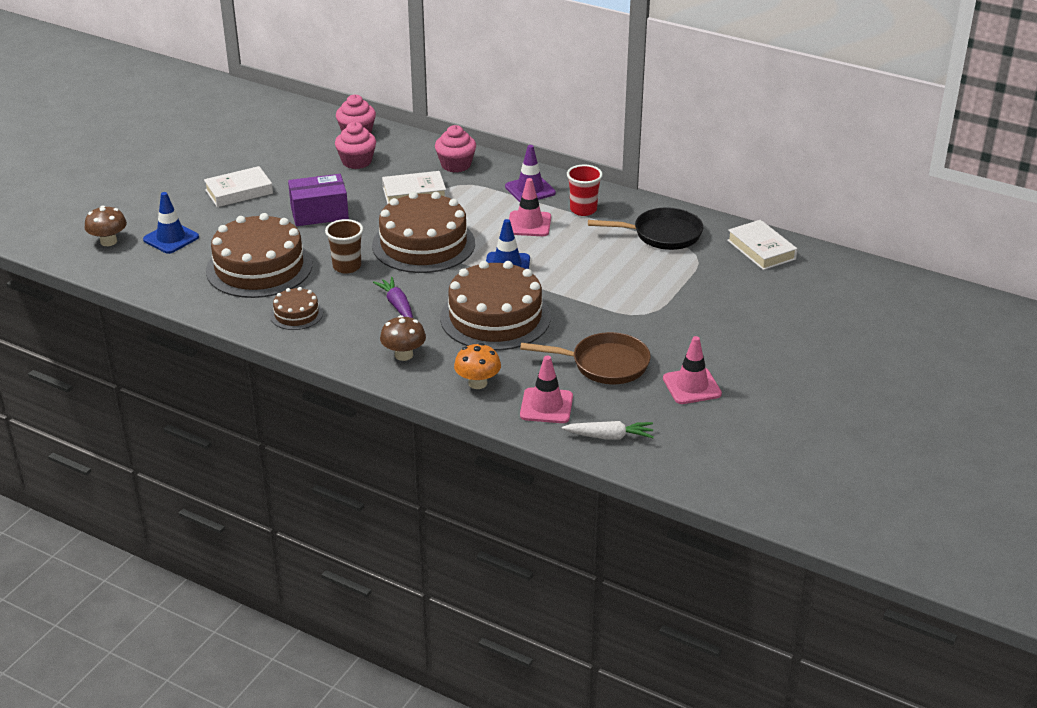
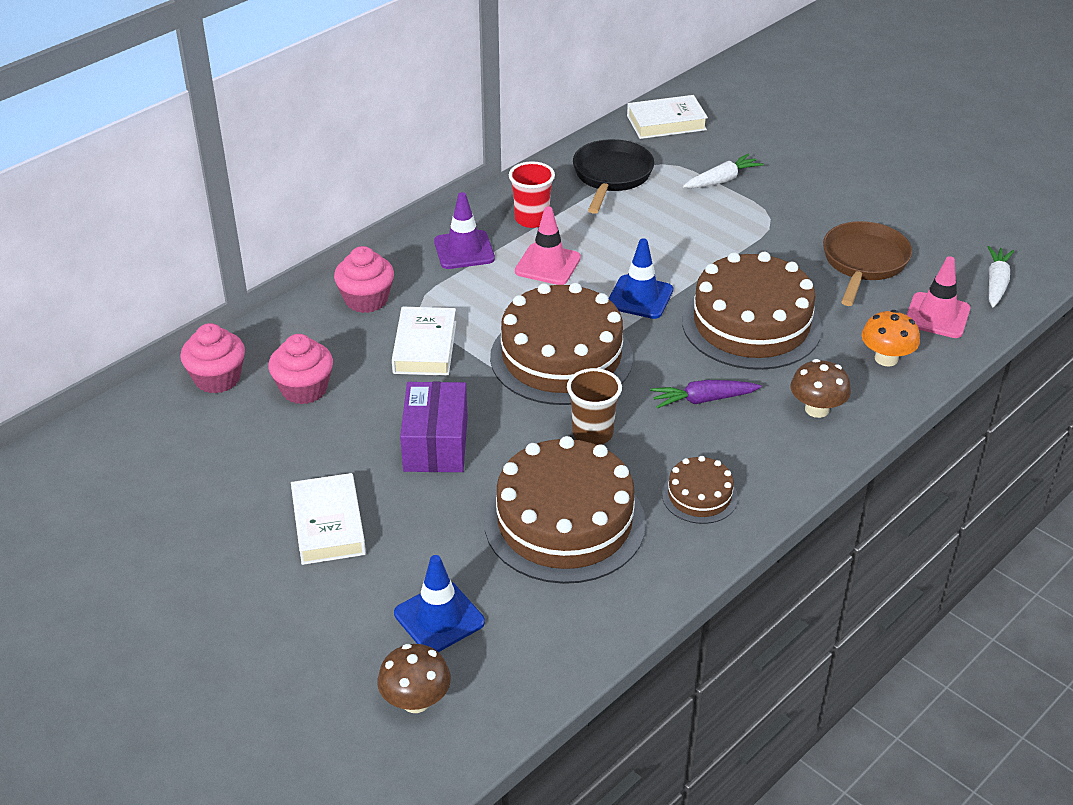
camera: 75 degrees left, 5 degrees up
pink traffic cone [663,336,722,404] -> none
none -> white carrot [683,153,763,188]

